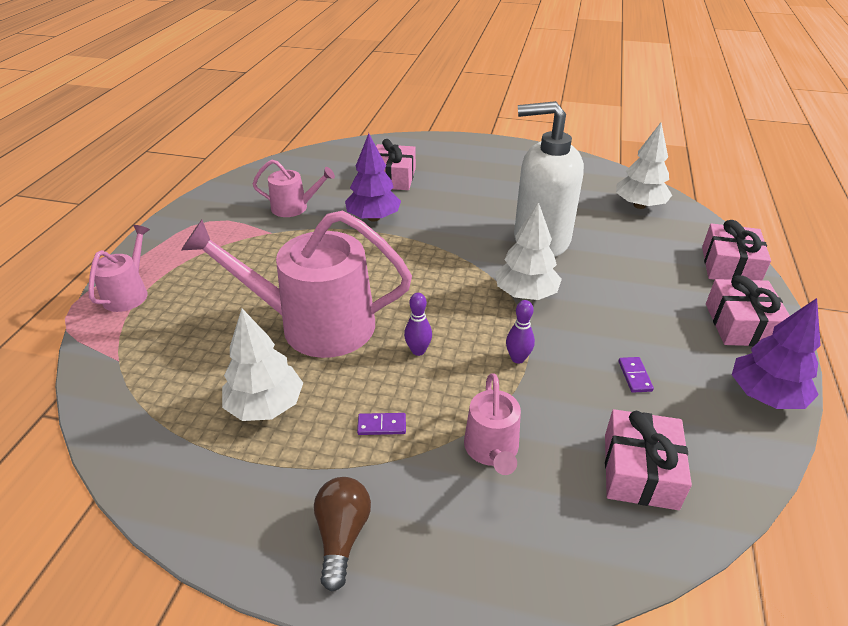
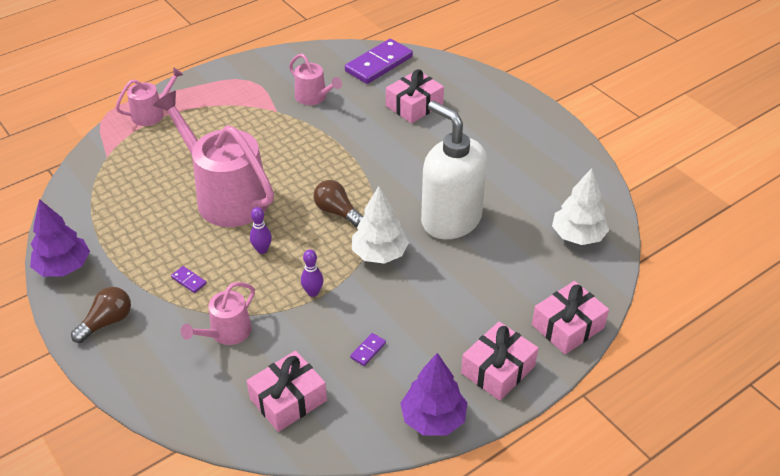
camera: 40 degrees right, 5 degrees up
white tree [222,309,303,421] -> none
purple tree [345,133,401,222] -> purple tree moved to [30,199,90,277]
none -> brown light bulb [313,180,363,227]
none -> purple domino [345,39,413,84]

